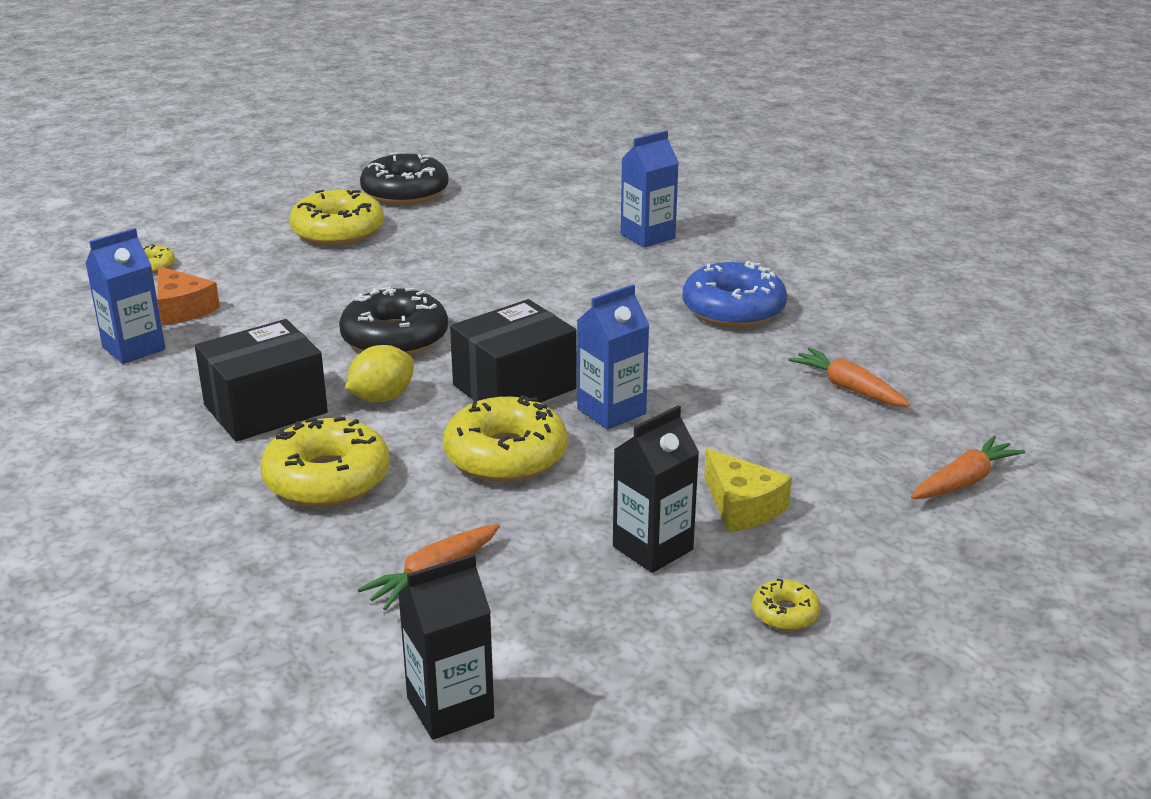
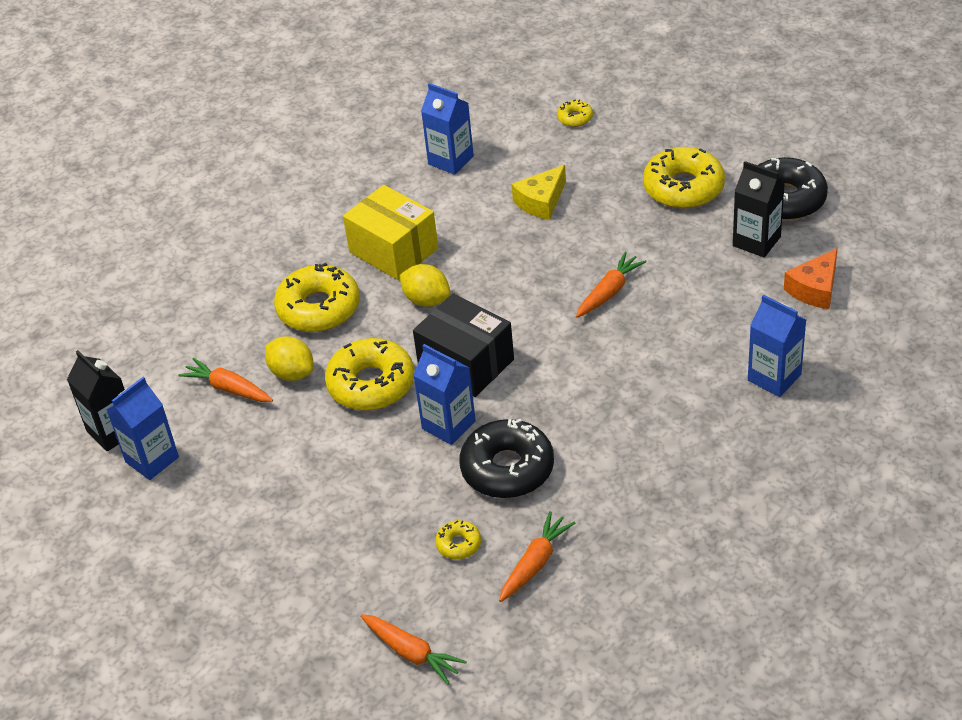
camera: 80 degrees right, 15 degrees up
orange cheese [157,266,220,326] -> orange cheese moved to [784,248,838,309]
black box [195,319,328,442] -> yellow box [343,185,438,280]
black donut [339,287,448,356] -> black donut moved to [459,419,554,498]
black carton [613,405,699,573] -> black carton moved to [733,161,785,257]
blue donut [683,261,787,328] -> none
yellow cheese [704,448,792,532] -> yellow cheese moved to [511,165,566,220]
yellow donut [752,579,821,631] -> yellow donut moved to [435,520,481,559]
none -> blue carton [107,377,179,480]
none -> yellow lemon [265,336,313,381]
none -> orange carrot [576,252,647,318]

